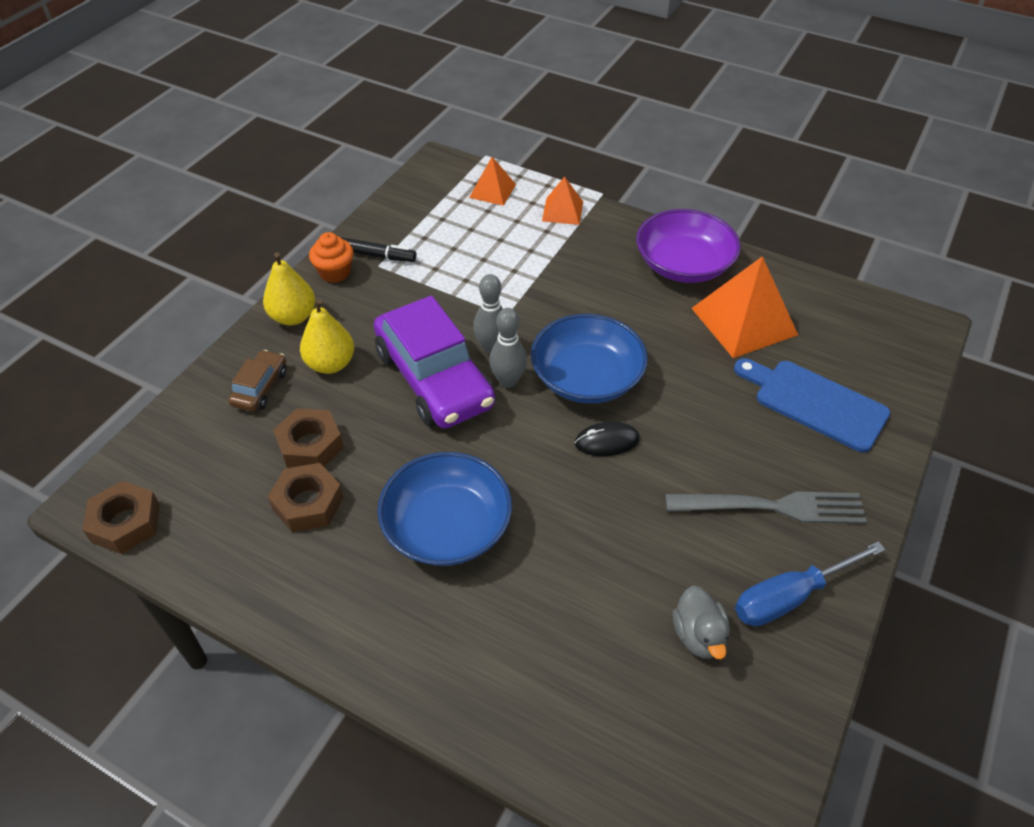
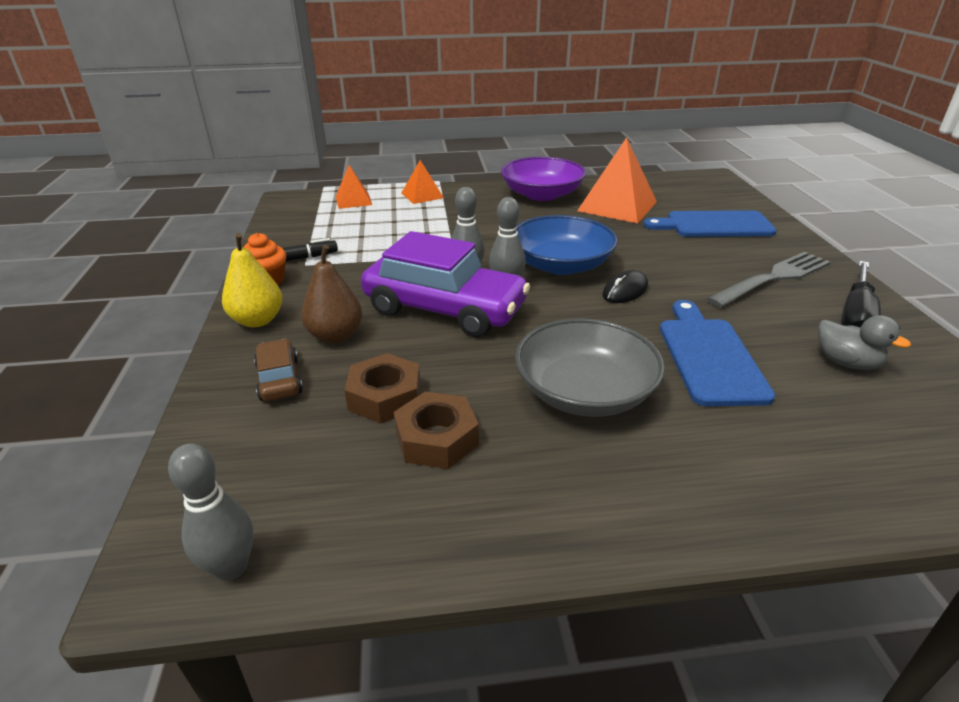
camera: 35 degrees left, 15 degrees down
brown nut [82,481,160,554] -> grey bowling pin [168,444,253,581]
yellow pear [300,299,354,374] -> brown pear [301,245,362,343]
blue bowl [377,452,512,566] -> grey bowl [515,318,665,417]
blue screwdriver [735,541,885,626] -> black screwdriver [841,261,881,328]
none -> blue cutting board [660,300,775,406]

